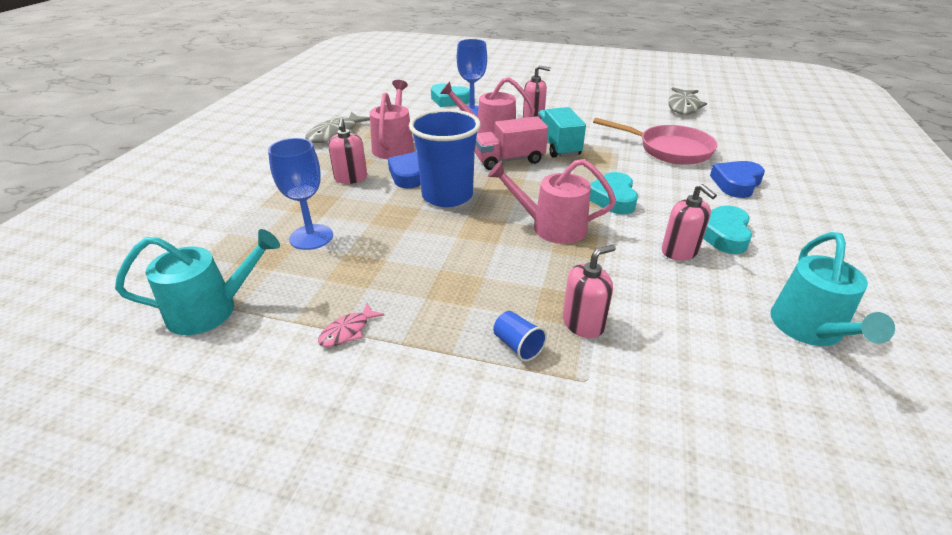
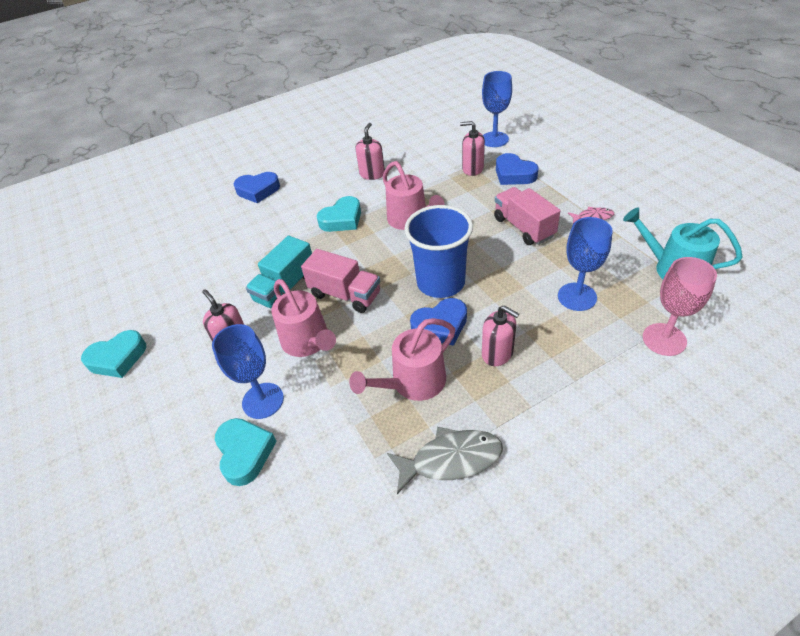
camera: 130 degrees left, 10 degrees up
pink soap dispenser [328,118,367,184] -> pink soap dispenser turned 90 degrees clockwise [482,305,519,366]
blue cup [493,311,547,362] -> blue heart [496,153,539,185]
pink pan [593,118,718,165] -> none
grey fish [668,87,707,115] -> none
turquoise heart [703,205,752,254] -> turquoise heart moved to [81,330,146,378]
turquoise watering can [770,232,895,346] -> none
none -> blue goblet [482,71,512,147]
none -> pink truck [494,187,560,245]
none -> pink goblet [643,257,717,356]

